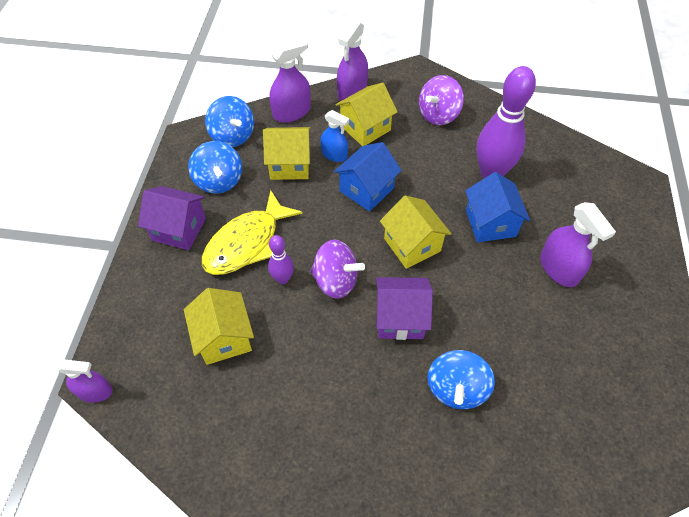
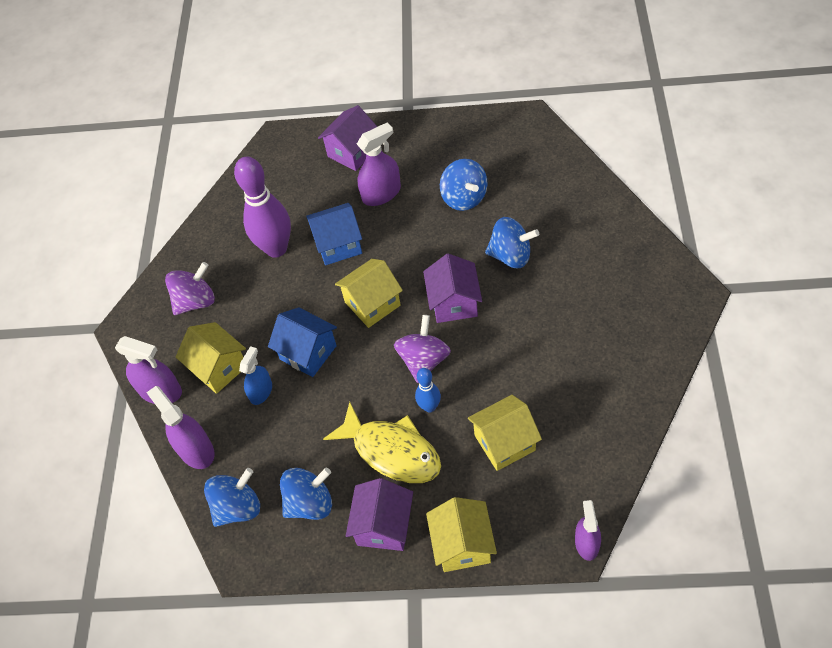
camera: 90 degrees left, 0 degrees up
yellow house [263,127,310,180] -> yellow house moved to [426,497,497,572]
purple bowling pin [268,235,294,284] -> blue bowling pin [415,368,441,412]
purple spinning top [419,75,464,125] -> purple spinning top turned 75 degrees counterclockwise [165,262,215,315]
none -> purple house [318,105,377,171]
none -> blue spinning top [440,159,488,211]

